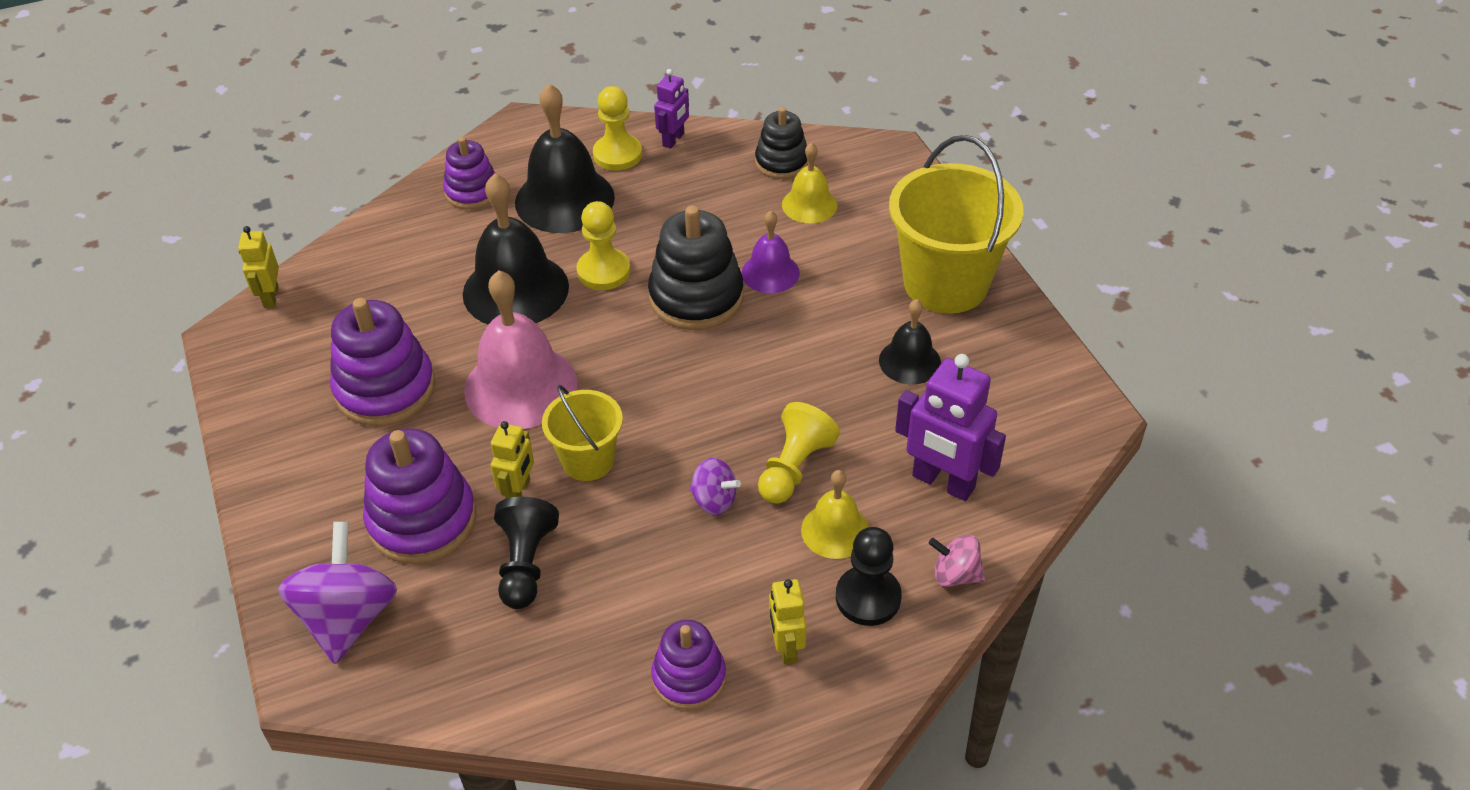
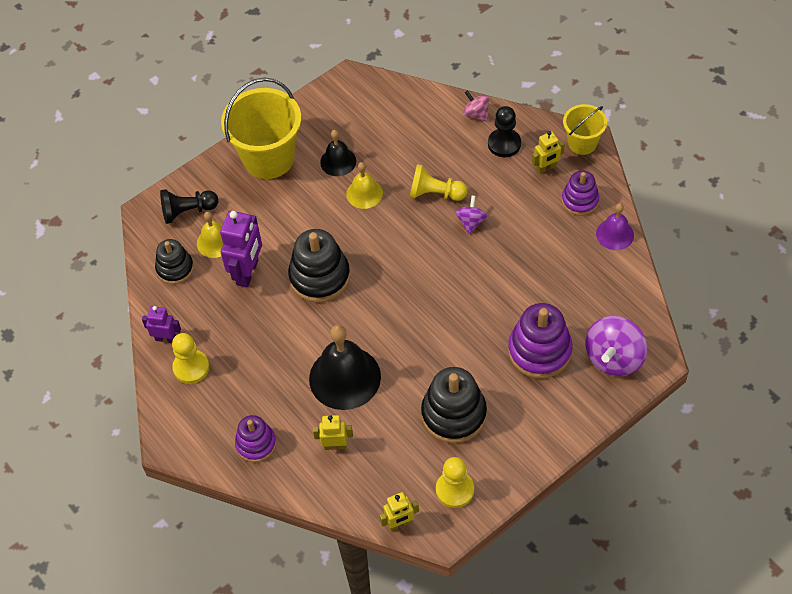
camera: 105 degrees left, 10 degrees up
purple spinning top [278,522,397,664] -> purple spinning top turned 45 degrees counterclockwise [585,316,647,376]
purple stacking toy [330,298,435,426] -> black stacking toy [421,367,487,443]
pink bell [464,270,577,429] -> none
yellow robot [491,421,534,499] -> yellow robot moved to [313,415,353,450]
black pawn [494,497,559,609] -> black pawn moved to [160,189,218,224]
black bell [515,84,615,233] -> none
yellow bucket [542,385,623,481] -> yellow bucket moved to [563,104,607,155]
yellow pawn [576,201,631,290] -> yellow pawn moved to [436,457,474,508]
purple bell [741,211,800,293] -> purple bell moved to [596,203,634,250]
yellow bell [801,470,869,559] -> yellow bell moved to [346,162,383,209]
purple robot [895,354,1006,501] -> purple robot moved to [220,211,262,288]
pink spinning top [929,535,985,587] -> pink spinning top turned 135 degrees clockwise [464,90,489,122]

